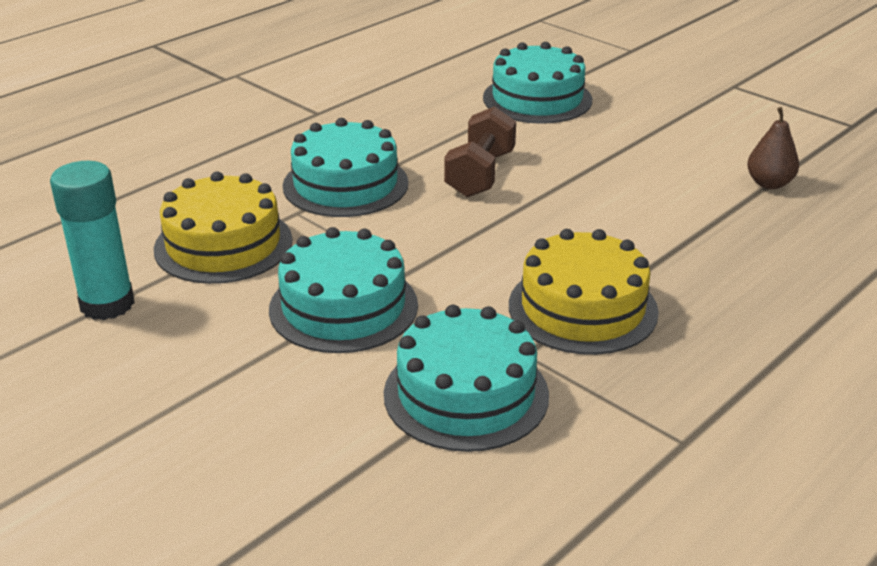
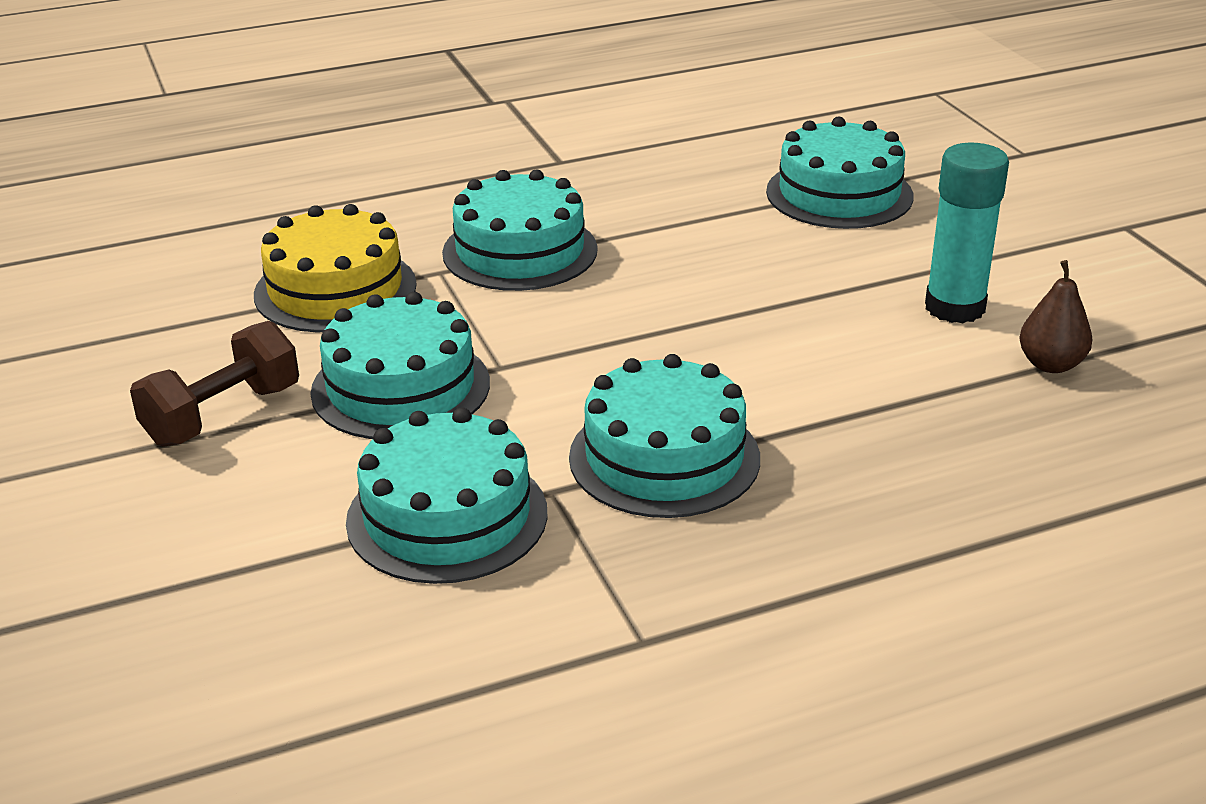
camera: 25 degrees right, 0 degrees up
turquoise glue stick [50,161,135,320] -> turquoise glue stick moved to [925,143,1009,324]
brown dumbbell [444,106,516,197] -> brown dumbbell moved to [130,321,299,447]
yellow cake [509,229,659,355] -> turquoise cake [569,354,760,518]

